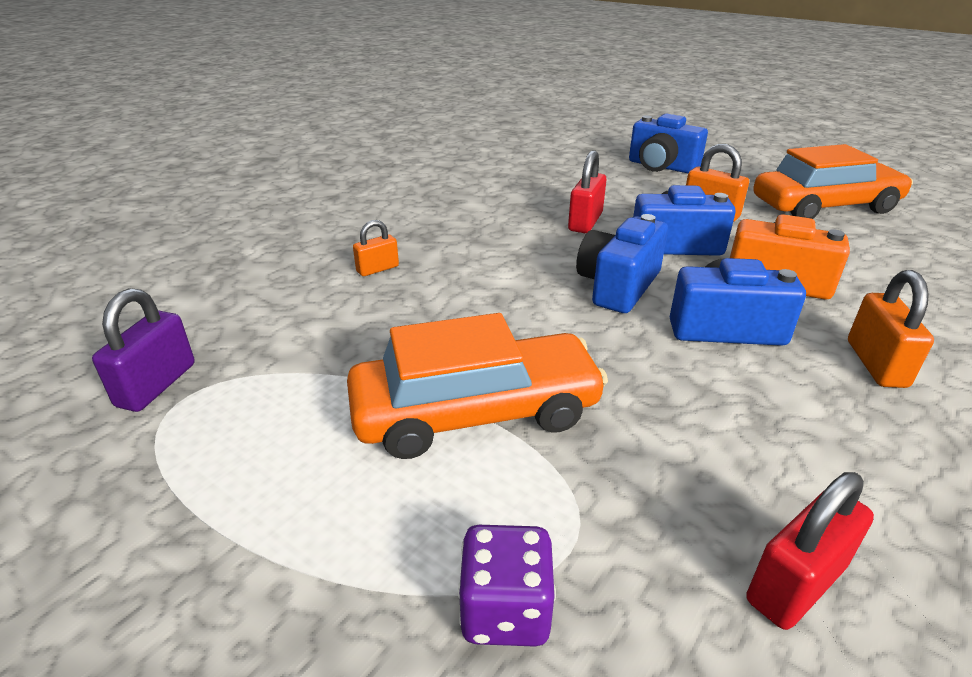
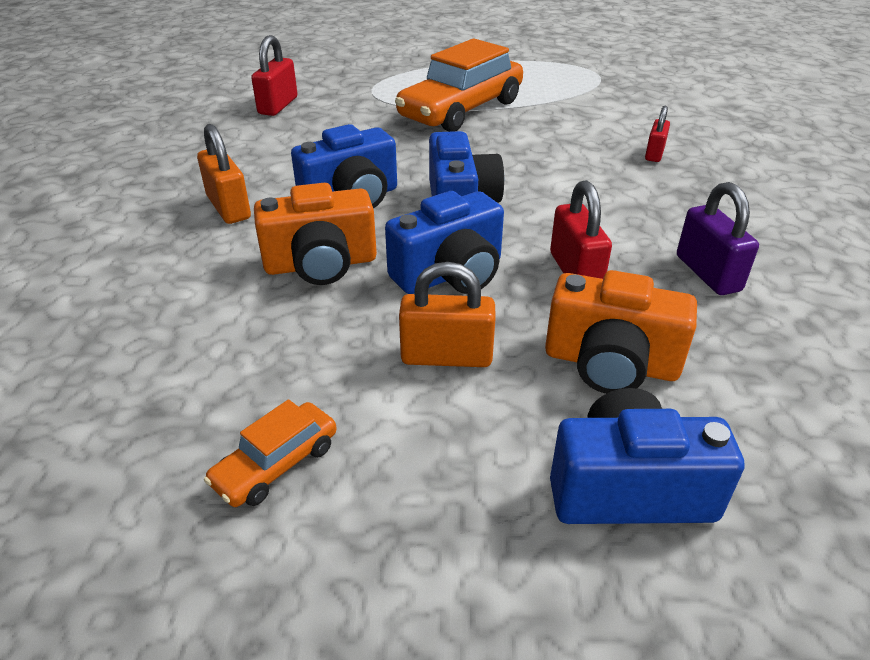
camera: 145 degrees right, 5 degrees up
purple padlock [92,288,195,412] -> purple padlock moved to [677,182,759,295]
orange padlock [353,220,399,276] -> red padlock [645,106,670,162]
purple dice [458,525,556,647] -> none
orange car [754,144,913,219] -> orange car [204,399,337,507], size x0.46
none -> orange camera [545,270,697,394]

